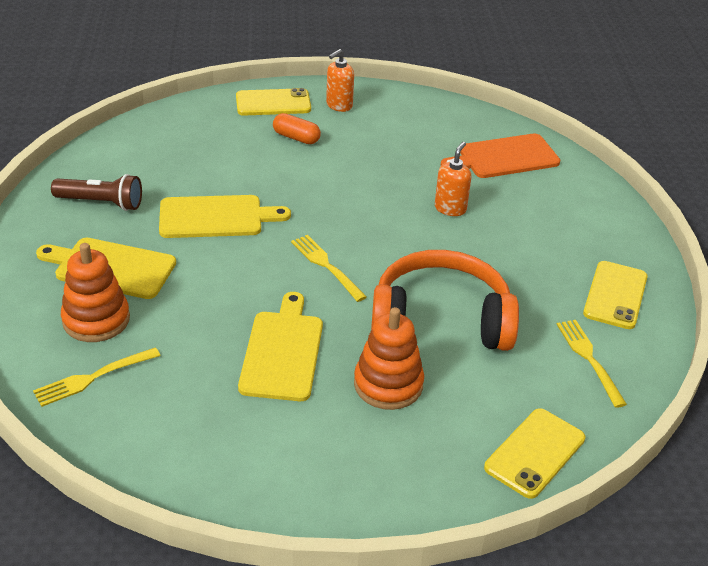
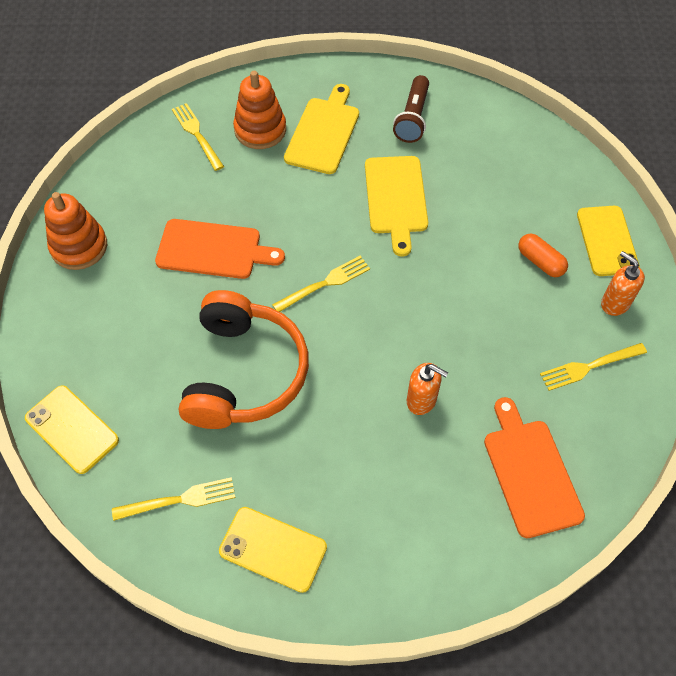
camera: 95 degrees right, 20 degrees up
yellow cutting board [238,292,323,401] -> orange cutting board [155,219,285,279]
orange capsule [273,113,321,144] -> orange capsule turned 75 degrees counterclockwise [518,234,568,277]
orange stacking toy [354,307,424,410] -> orange stacking toy moved to [44,192,107,270]
none -> yellow fork [540,343,647,391]

